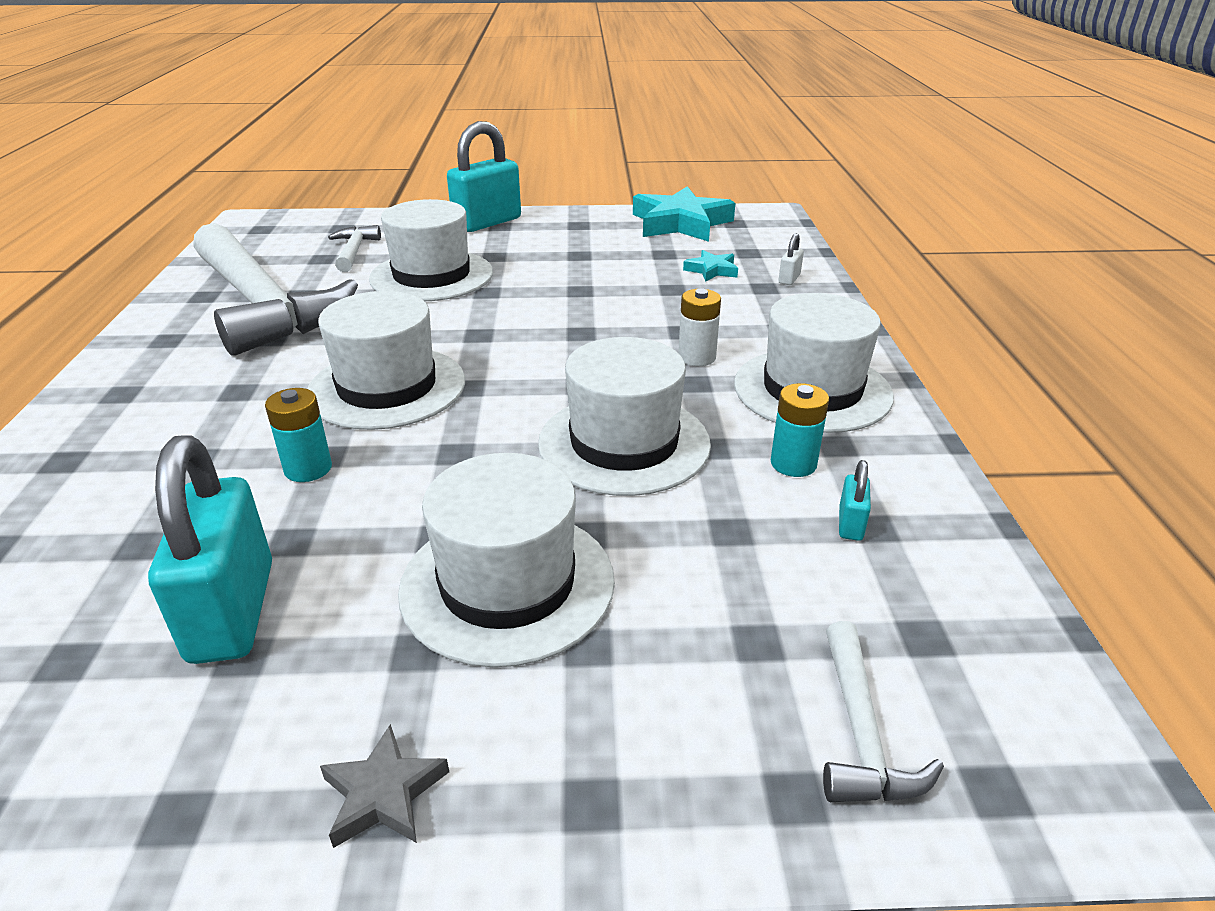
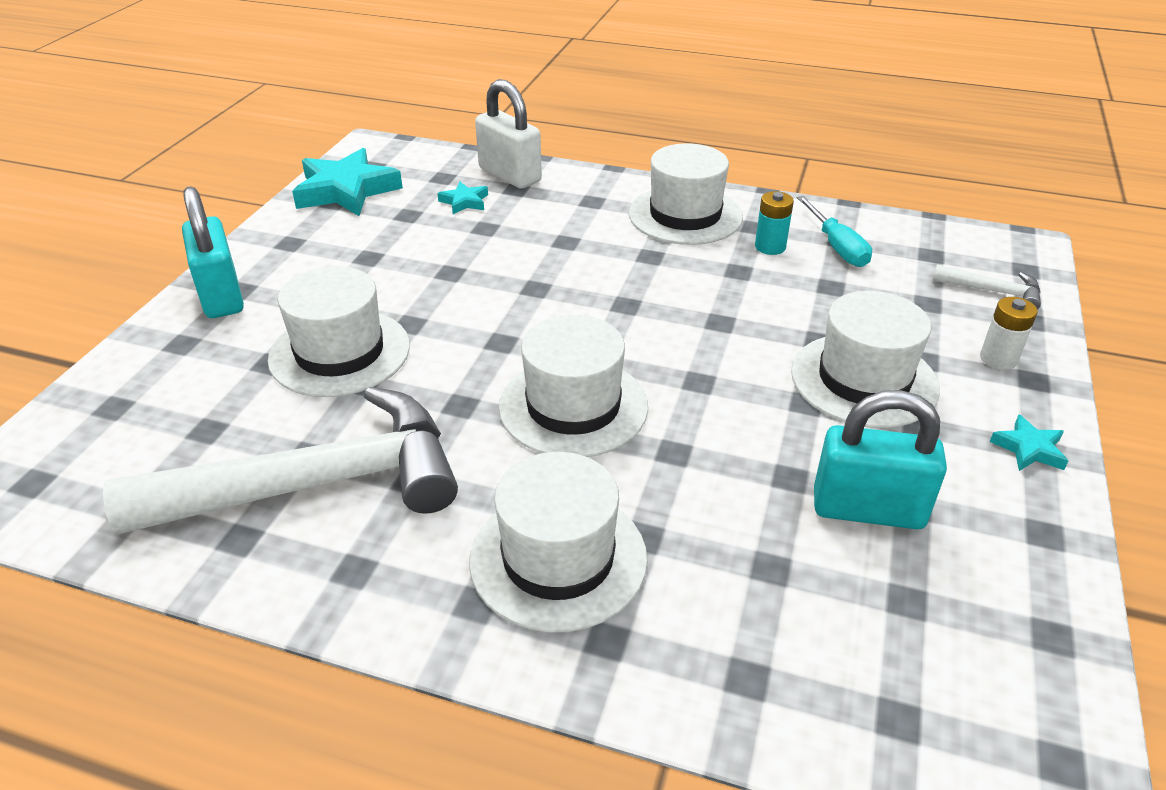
camera: 70 degrees left, 5 degrees up
turquoise battery [265,388,332,482] -> none
grey star [320,724,449,848] -> turquoise star [990,414,1068,471]
white hammer [328,225,381,272] -> none
white hat [538,337,711,496] -> white hat moved to [469,452,648,633]
white battery [678,289,721,366] -> white battery moved to [980,297,1038,370]
white padlock [778,233,804,285] -> white padlock [475,79,542,189], size x2.38
turquoise padlock [839,460,871,541] -> turquoise screwdriver [797,196,872,267]

